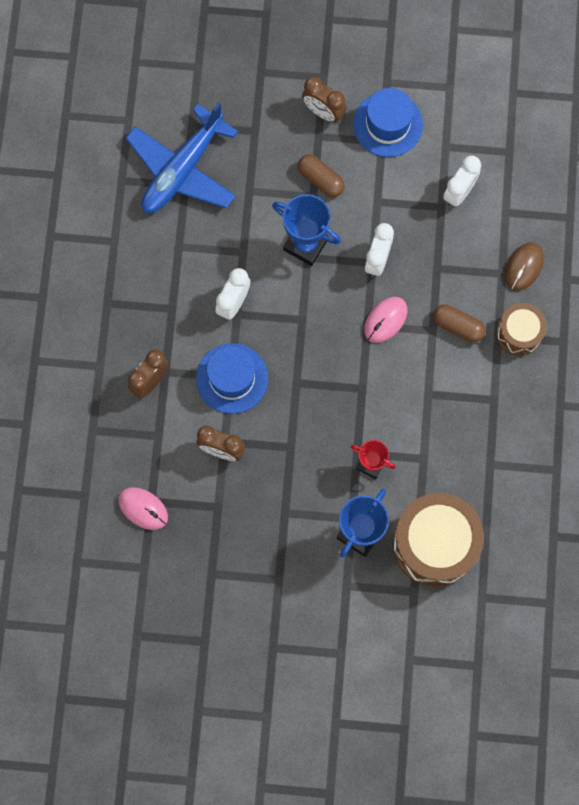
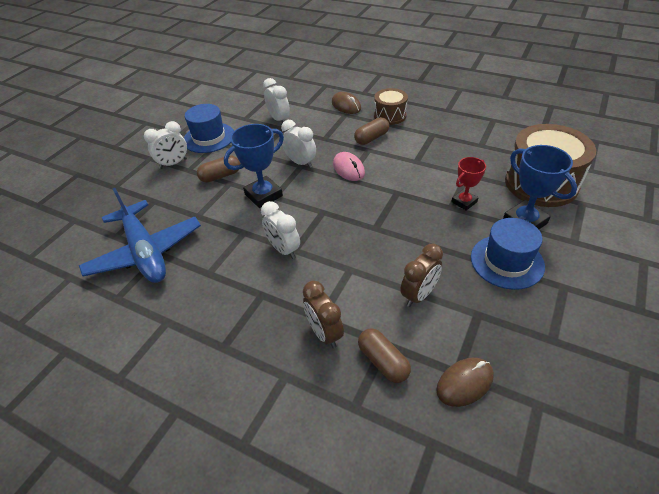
camera: 65 degrees left, 30 degrees down
pink mouse [118,487,168,530] -> brown mouse [436,358,494,407]
blue hat [196,343,268,414] -> blue hat moved to [471,218,545,290]
brown clock [302,77,346,122] -> white clock [144,121,187,169]
none -> brown capsule [358,328,411,383]

